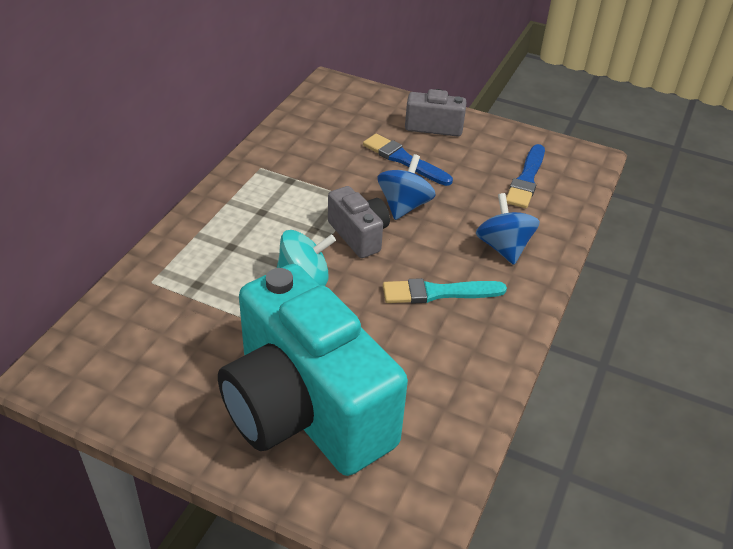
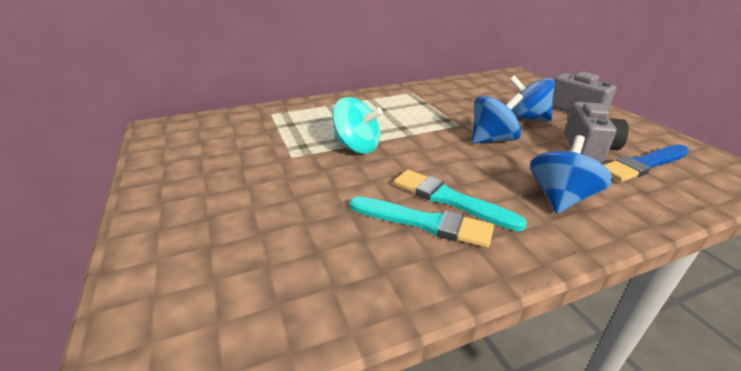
camera: 45 degrees right, 10 degrees down
turquoise camera [218,264,408,476] -> none
grey camera [328,186,390,258] -> grey camera moved to [564,102,629,164]
blue brush [363,134,453,186] -> blue spinning top [509,75,555,122]
none -> turquoise brush [350,196,494,248]

